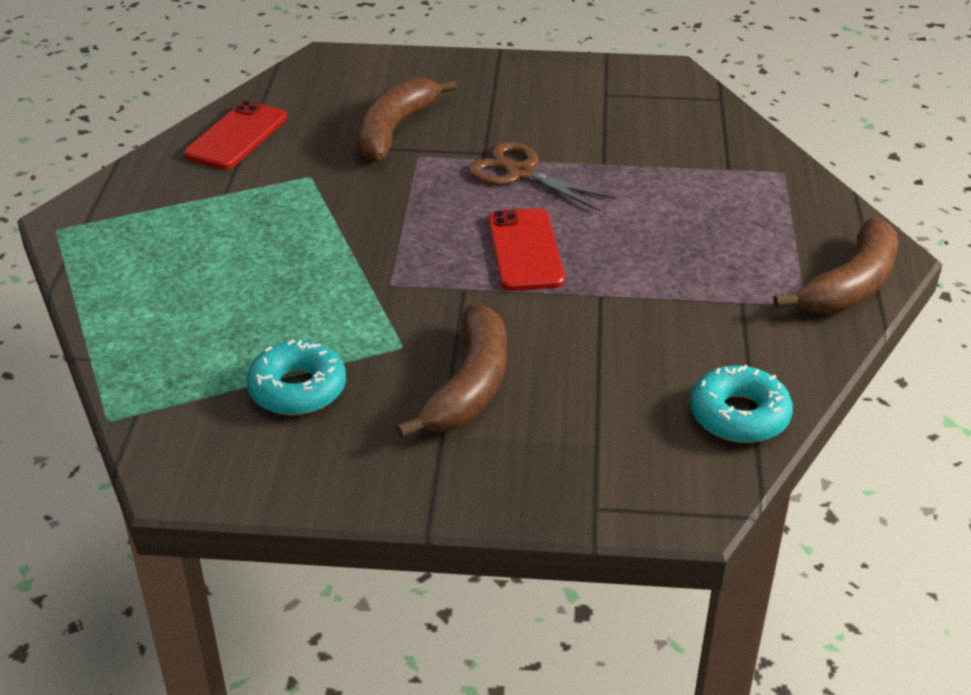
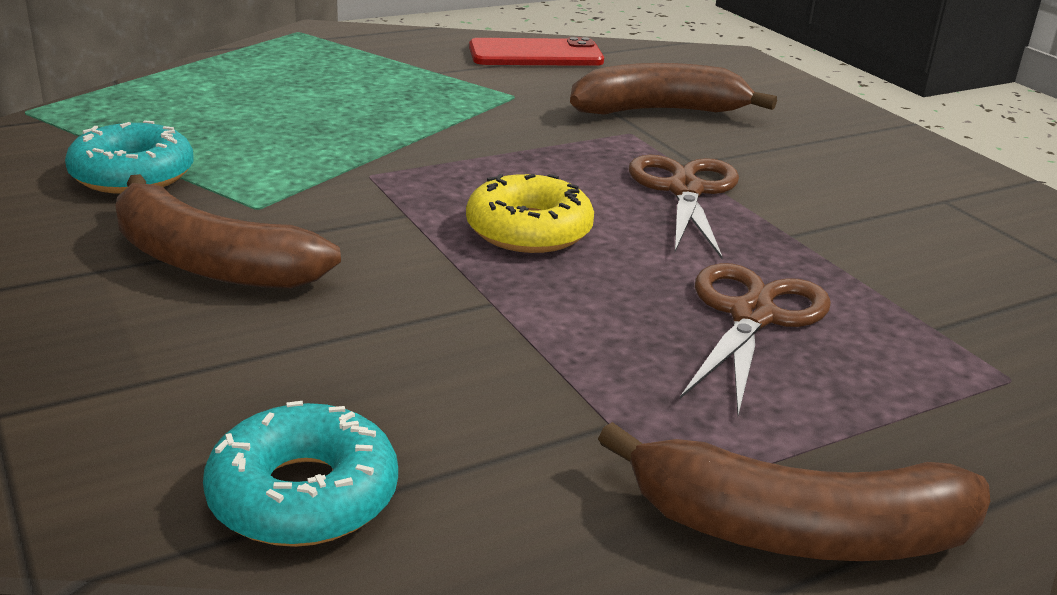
camera: 55 degrees right, 10 degrees down
brown banana [396,304,507,439] -> brown banana turned 45 degrees clockwise [115,174,341,289]
red phone [488,208,565,291] -> yellow donut [466,174,594,253]
none -> brown scissors [680,263,831,415]

